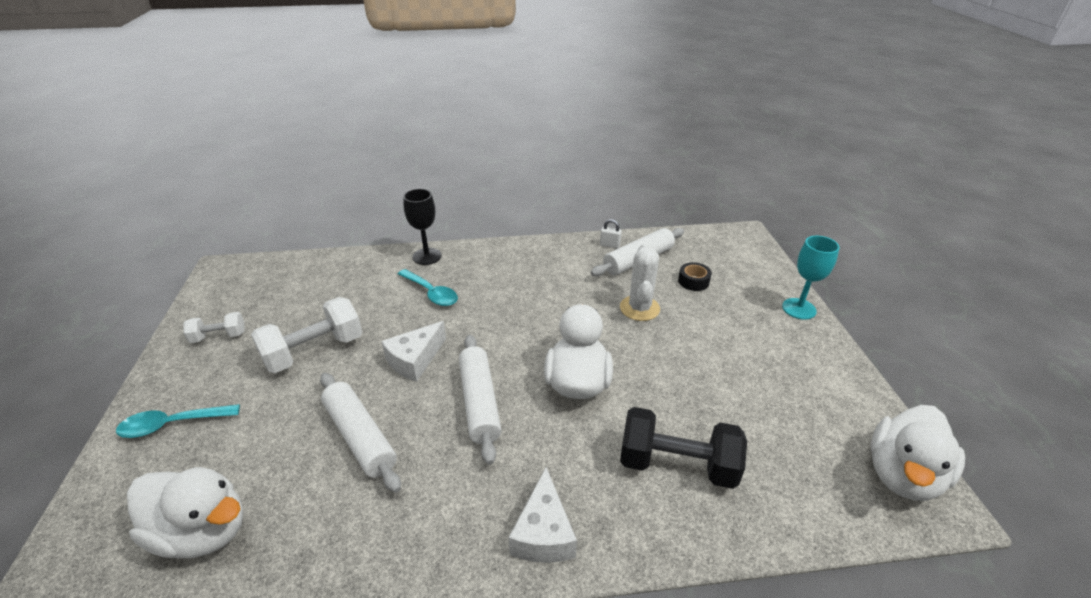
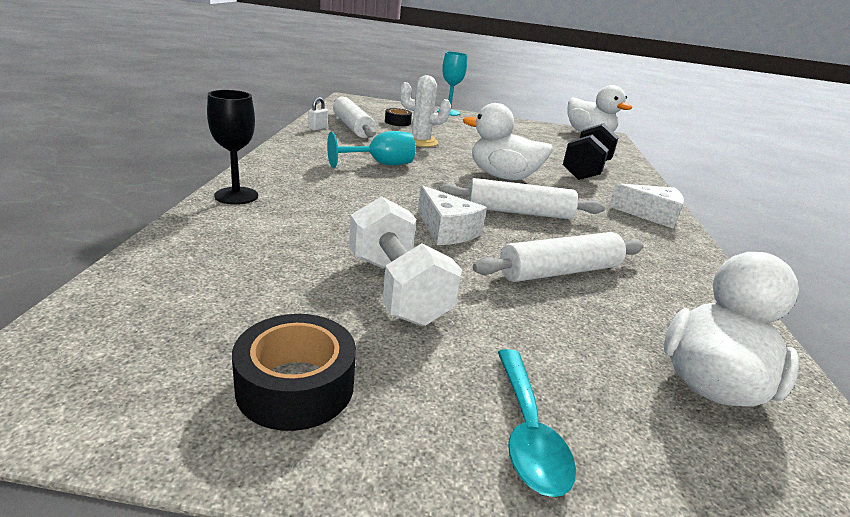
camera: 80 degrees left, 10 degrees down
white dumbbell [183,312,245,343] -> black tape [232,314,356,431]
turquoise spoon [398,269,458,306] -> none
none -> turquoise goblet [327,131,415,168]

